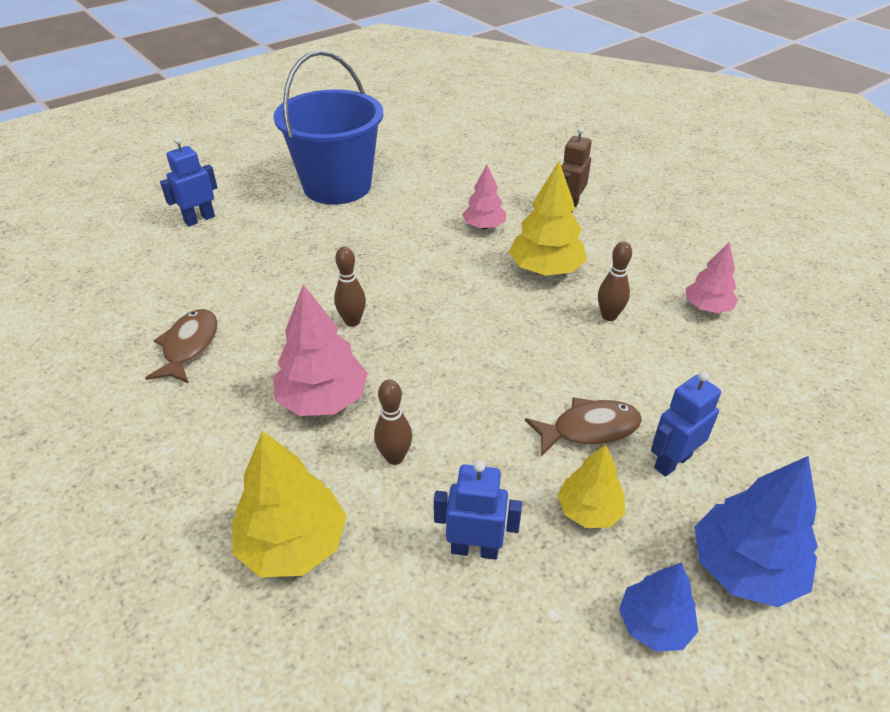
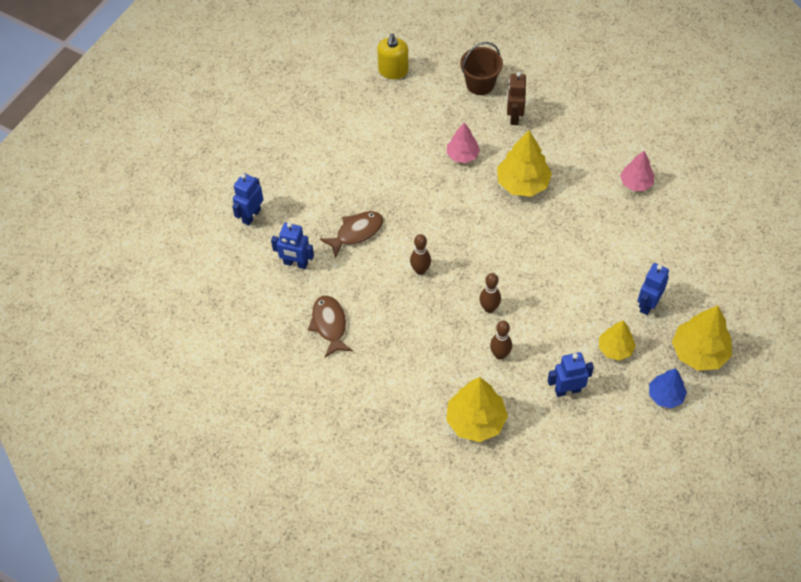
camera: 20 degrees left, 15 degrees up
blue bucket [273,50,383,205] -> none
pink tree [273,285,368,416] -> none
brown fish [525,397,642,456] -> brown fish moved to [320,211,383,258]
brown bowling pin [598,241,632,321] -> brown bowling pin moved to [480,273,501,313]
blue tree [695,456,818,607] -> yellow tree [672,305,732,371]
none -> blue robot [271,222,314,269]
none -> yellow soap dispenser [377,33,409,79]
none -> brown bucket [460,42,503,95]

